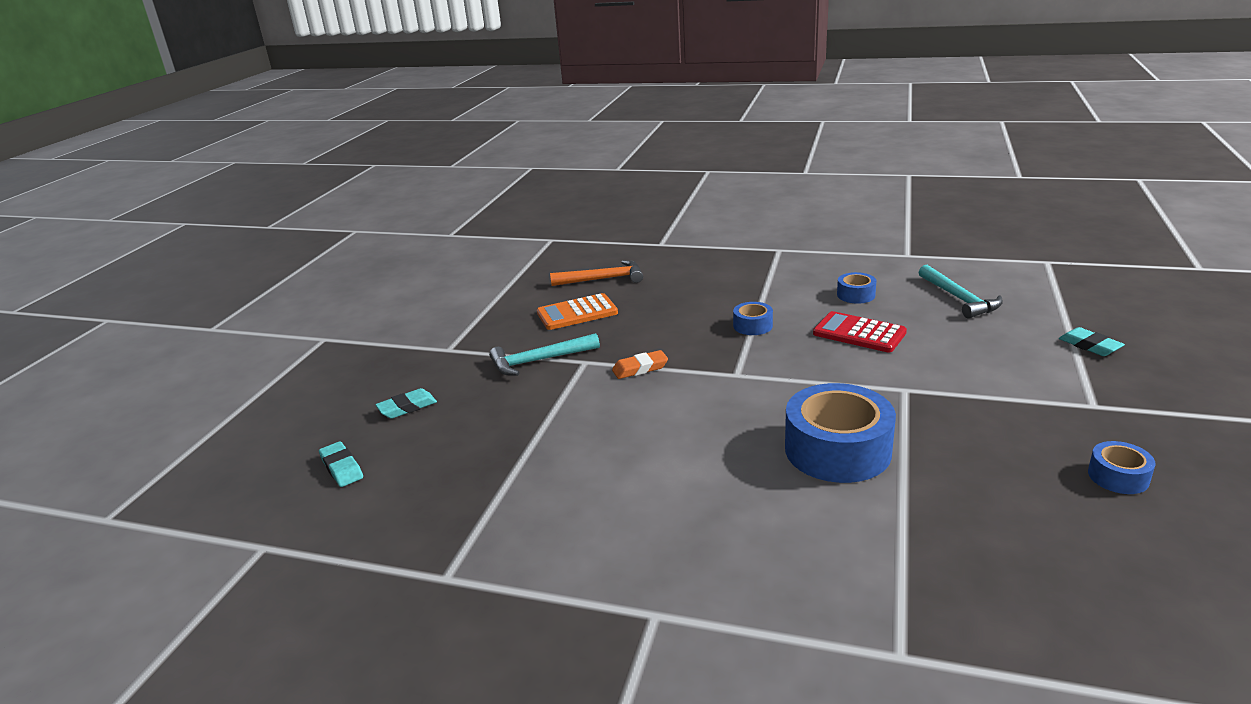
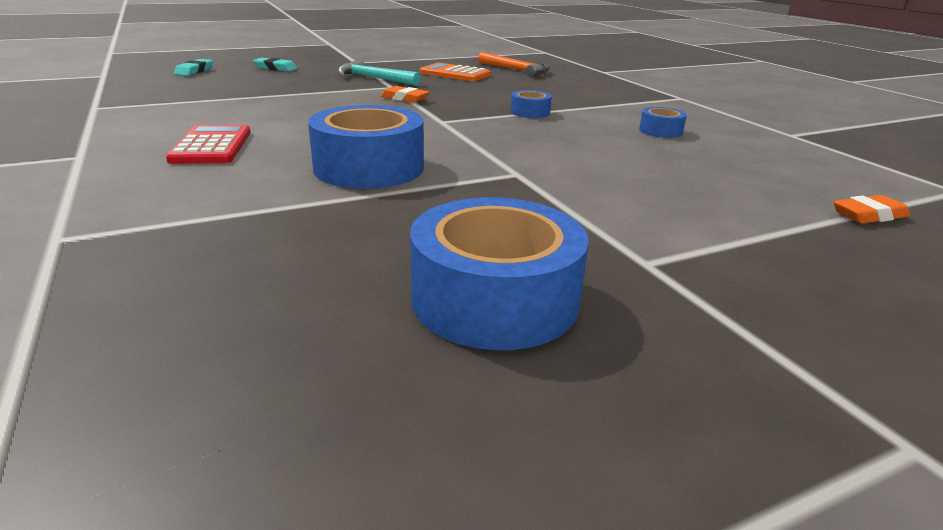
camera: 45 degrees right, 0 degrees up
red calculator [813,311,907,353] -> red calculator moved to [166,125,251,164]
turquoise hammer [919,265,1003,318] -> none
turquoise eraser [1059,327,1125,356] -> none
blue tape [1088,441,1155,494] -> blue tape [410,197,589,350], size x2.07
none -> orange eraser [834,195,910,224]

